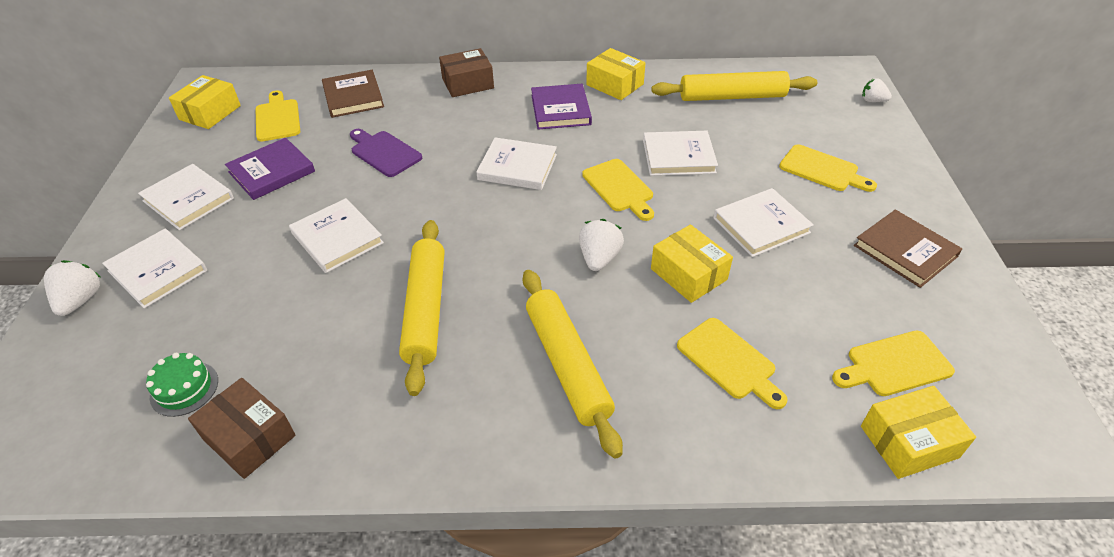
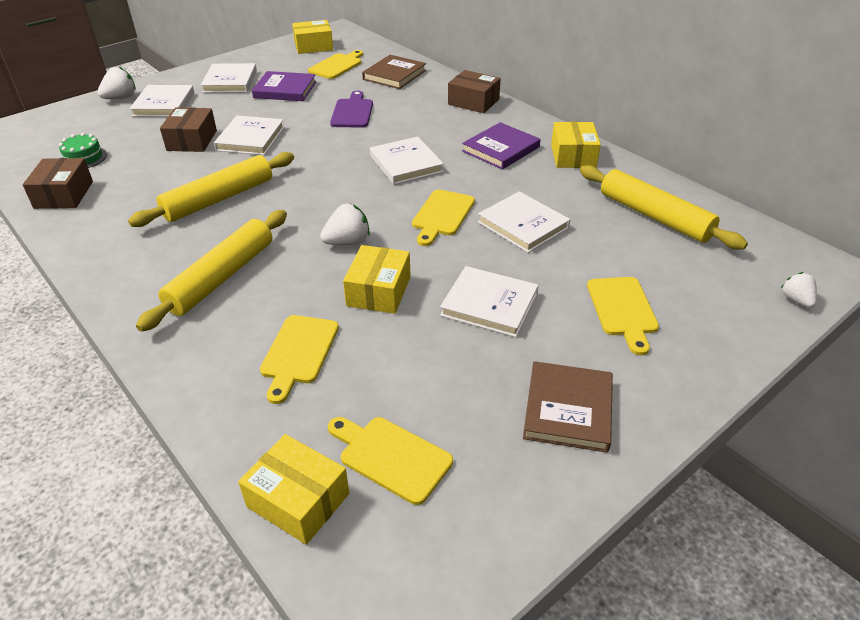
camera: 50 degrees right, 5 degrees down
none -> brown box [160,107,217,152]

